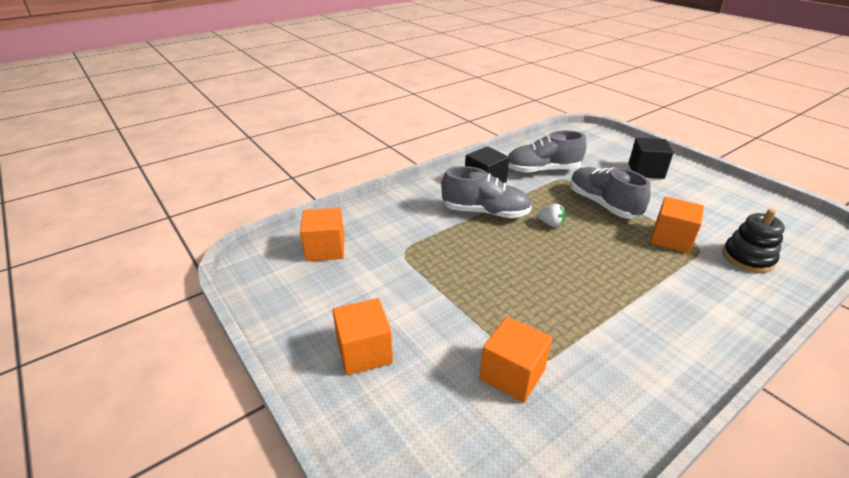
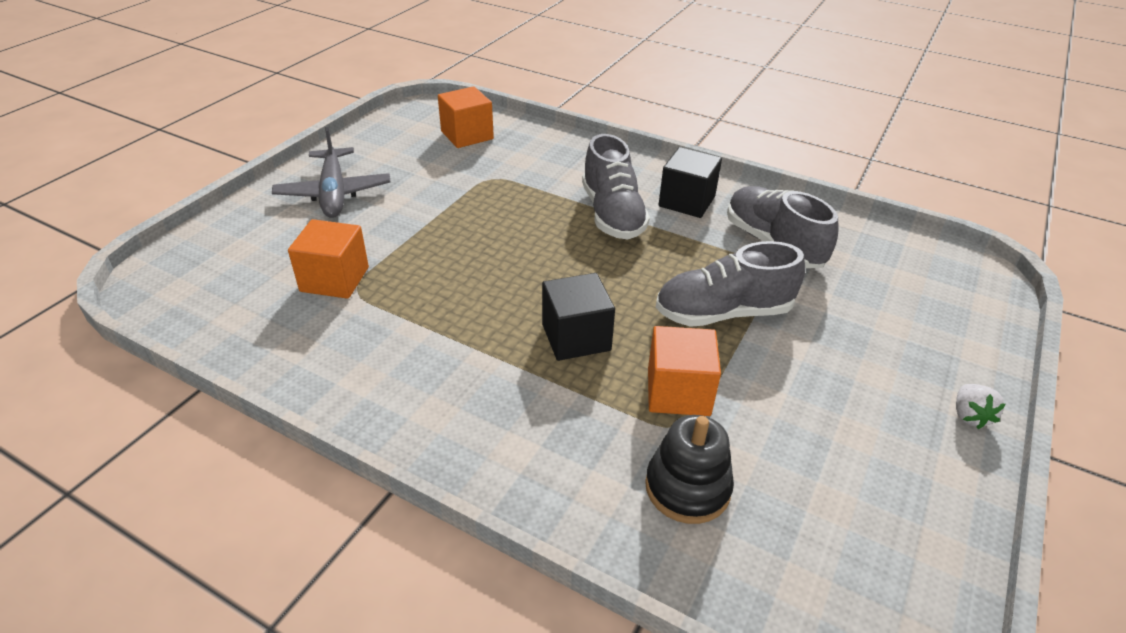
camera: 65 degrees right, 5 degrees up
orange cube [332,298,393,375] -> grey plane [272,127,390,218]
white strawberry [537,204,565,228] -> white strawberry moved to [956,384,1006,429]
grey shoe [570,167,651,219] -> grey shoe turned 135 degrees counterclockwise [656,241,805,327]
black cube [629,138,674,179] -> black cube moved to [542,273,615,361]

